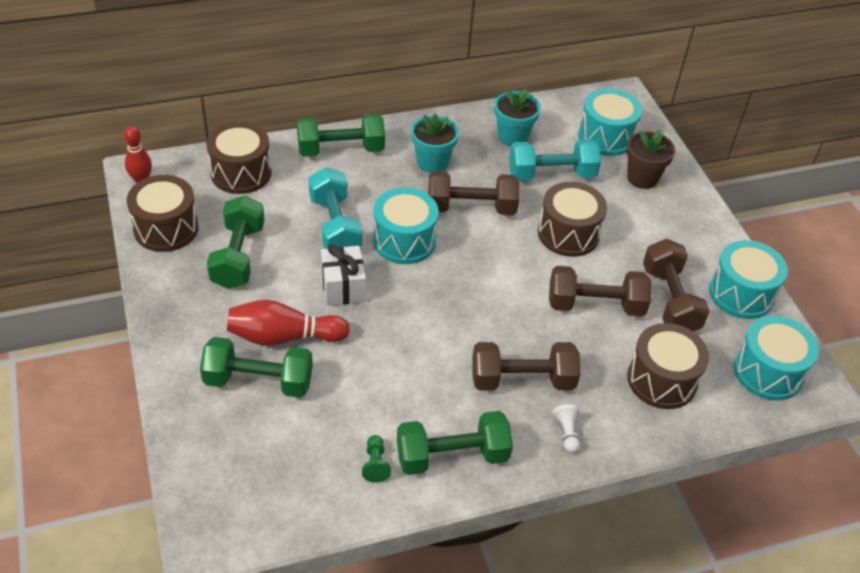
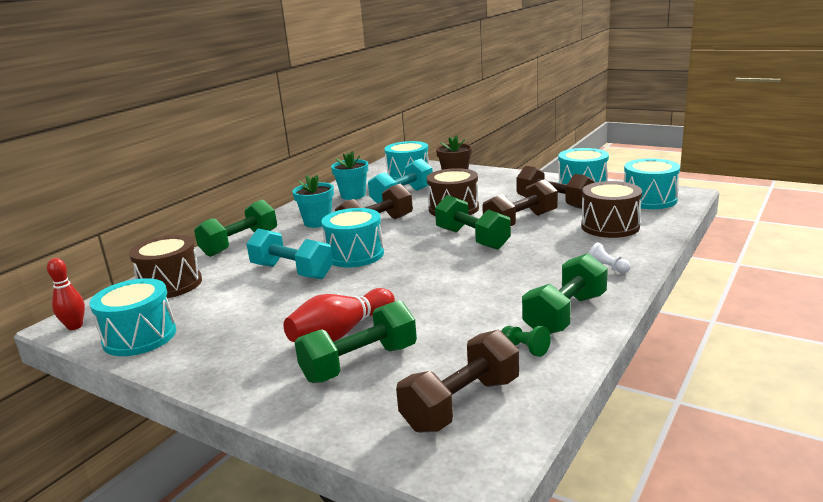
camera: 35 degrees left, 25 degrees down
brown drum [127,175,199,252] -> turquoise drum [90,278,176,356]
green dumbbell [207,195,265,289] -> green dumbbell moved to [435,195,511,250]
white gift [321,244,366,306] -> none
brown dumbbell [472,342,580,391] -> brown dumbbell moved to [396,330,519,433]

